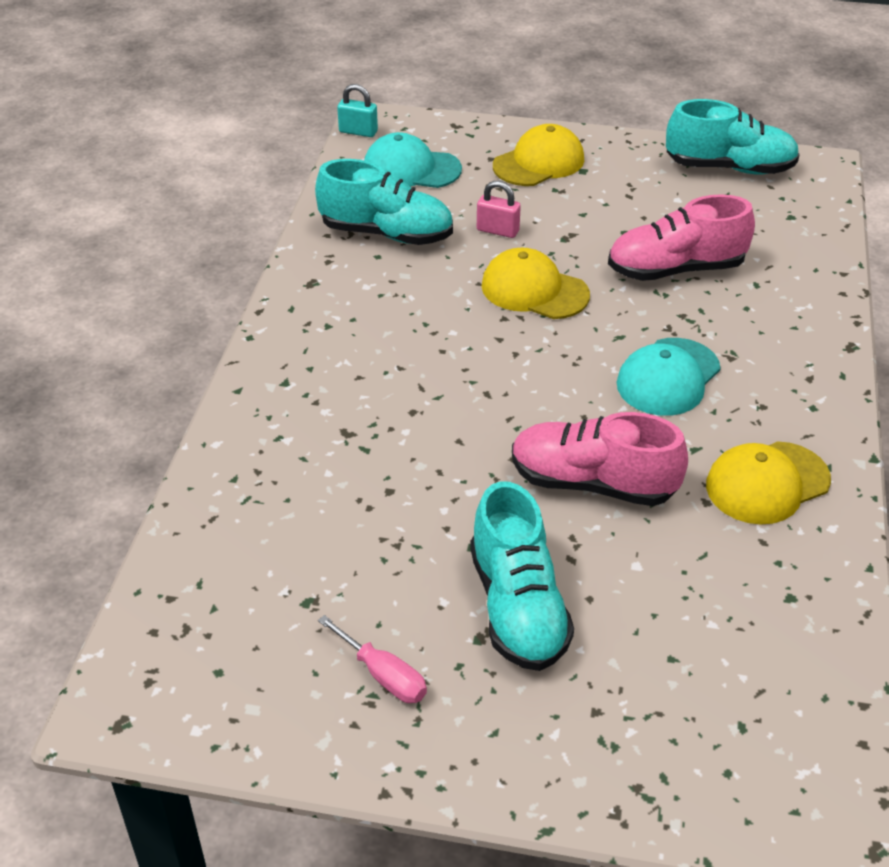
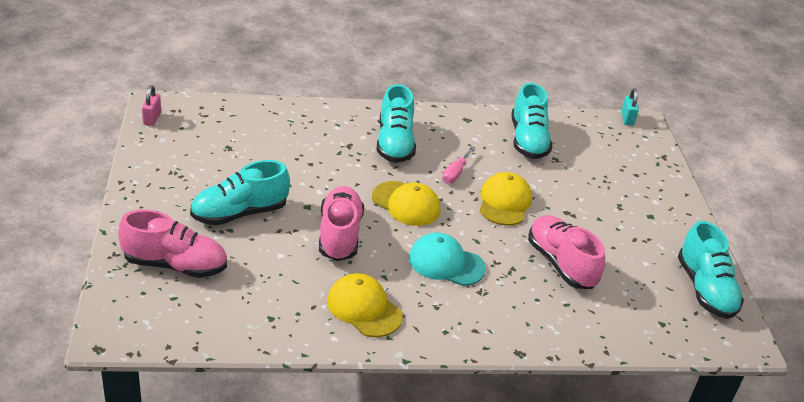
camera: 70 degrees right, 5 degrees down
pink screwdriver [318,615,427,703] -> pink screwdriver moved to [442,146,475,184]
turquoise cap [364,132,462,188] -> none
pink padlock [477,181,521,238] -> pink padlock moved to [142,85,161,126]
yellow cap [493,124,584,186] -> yellow cap moved to [372,181,441,226]
none -> pink shoe [118,210,227,278]
none -> turquoise shoe [376,84,416,163]

